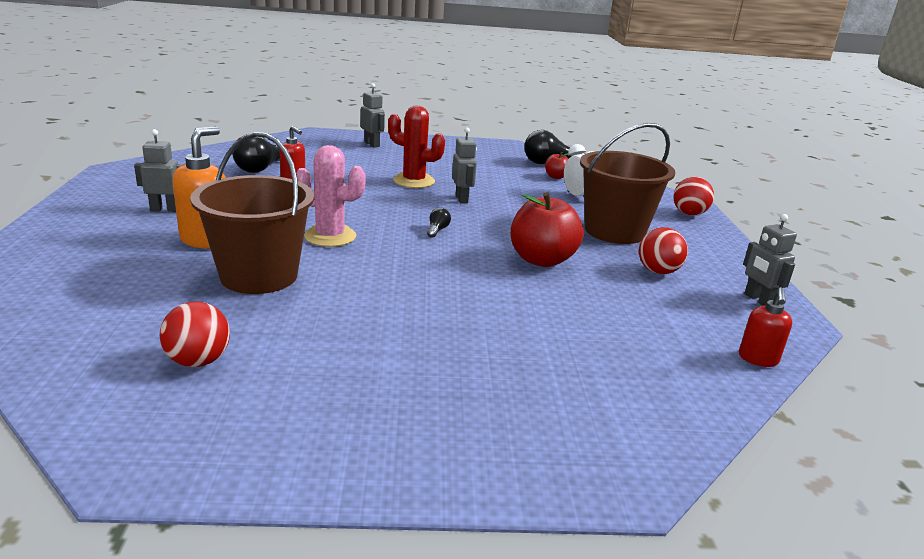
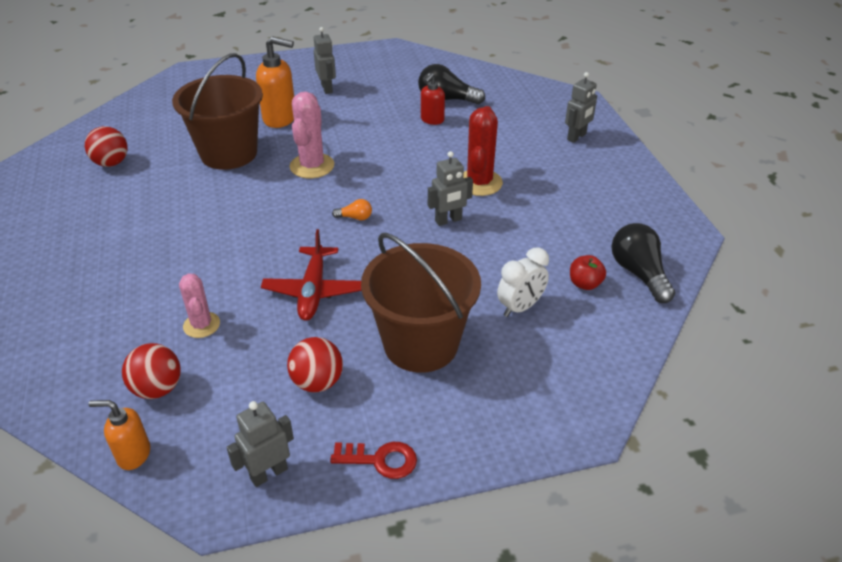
camera: 80 degrees right, 15 degrees up
black light bulb [427,207,451,238] -> orange light bulb [332,199,372,220]
red apple [511,192,584,267] -> red plane [261,229,362,321]
red ball [673,177,714,216] -> red ball moved to [122,343,181,399]
red soap dispenser [739,288,792,367] -> orange soap dispenser [88,400,150,470]
none -> pink cactus [179,274,220,338]
none -> red key [330,442,417,479]

